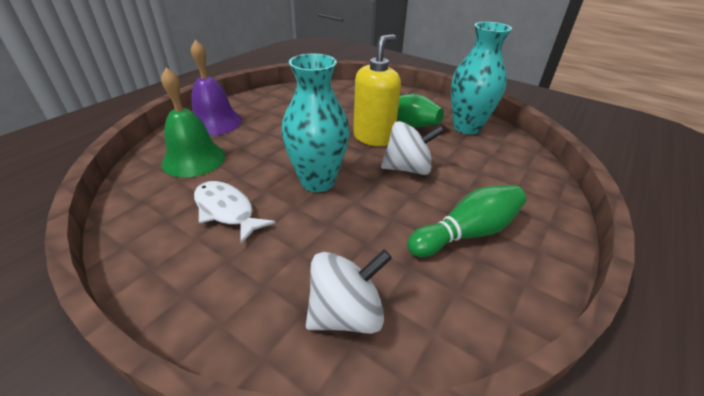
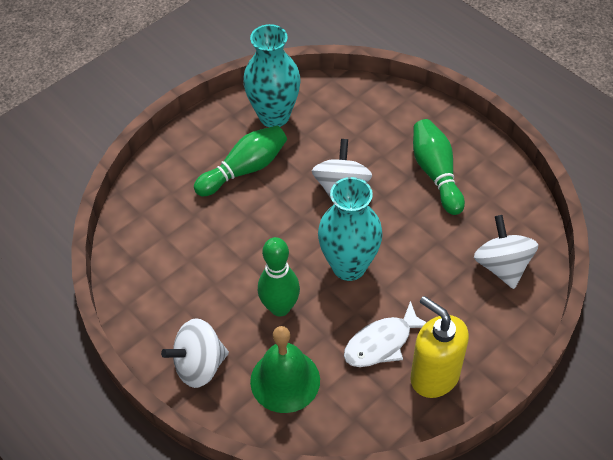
camera: 75 degrees left, 15 degrees up
purple bell [191,40,242,136] -> white spinning top [161,318,229,388]
yellow soap dispenser [353,34,401,146] -> yellow soap dispenser moved to [411,296,469,398]
none -> green bowling pin [258,237,300,316]

